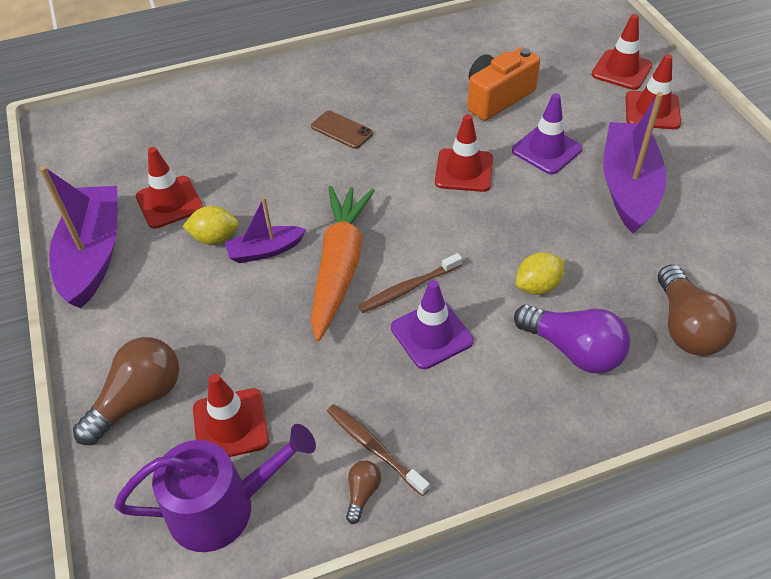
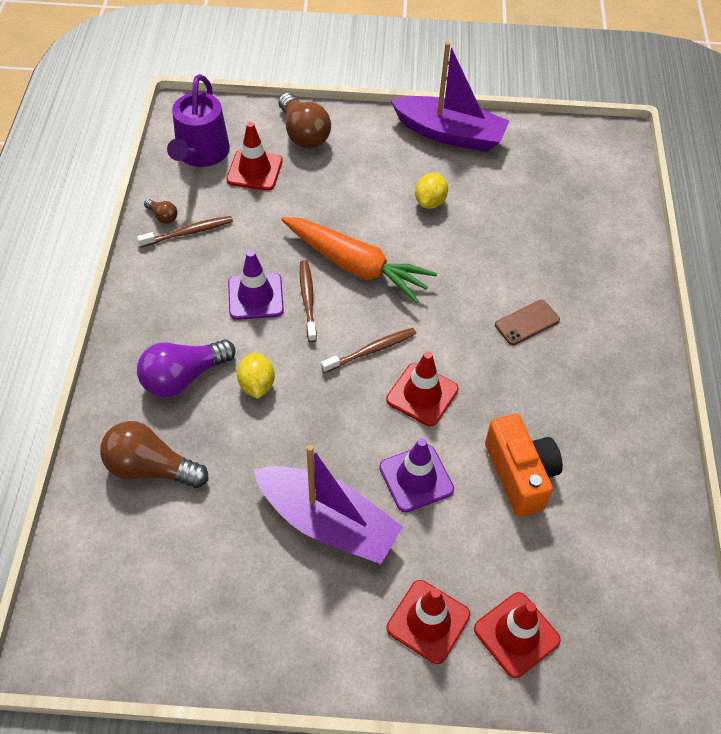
camera: 110 degrees right, 5 degrees up
red traffic cone [136,147,203,229] -> none
purple boat [225,197,306,263] -> none
none -> brown toothbrush [321,328,416,373]

